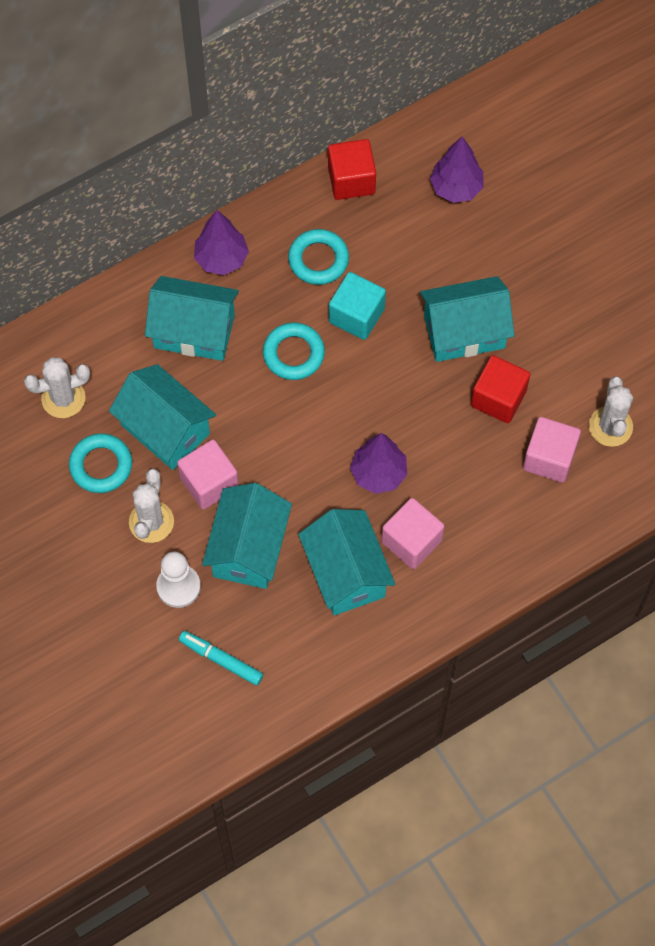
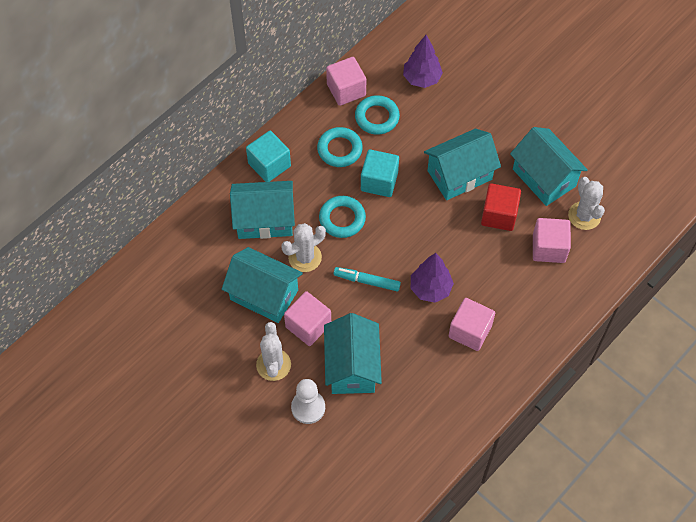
camera: 15 degrees left, 5 degrees down
white cactus [24,357,90,418] -> white cactus moved to [282,223,326,272]
turquoise ring [69,433,132,493] -> turquoise ring moved to [355,95,400,135]
turquoise marker [179,631,263,686] -> turquoise marker moved to [334,267,401,291]
purple tree [194,210,249,275] -> turquoise cube [246,131,291,182]
turquoise house [298,509,395,616] -> turquoise house moved to [510,127,588,206]
red cube [328,139,376,200] -> pink cube [326,57,367,106]

